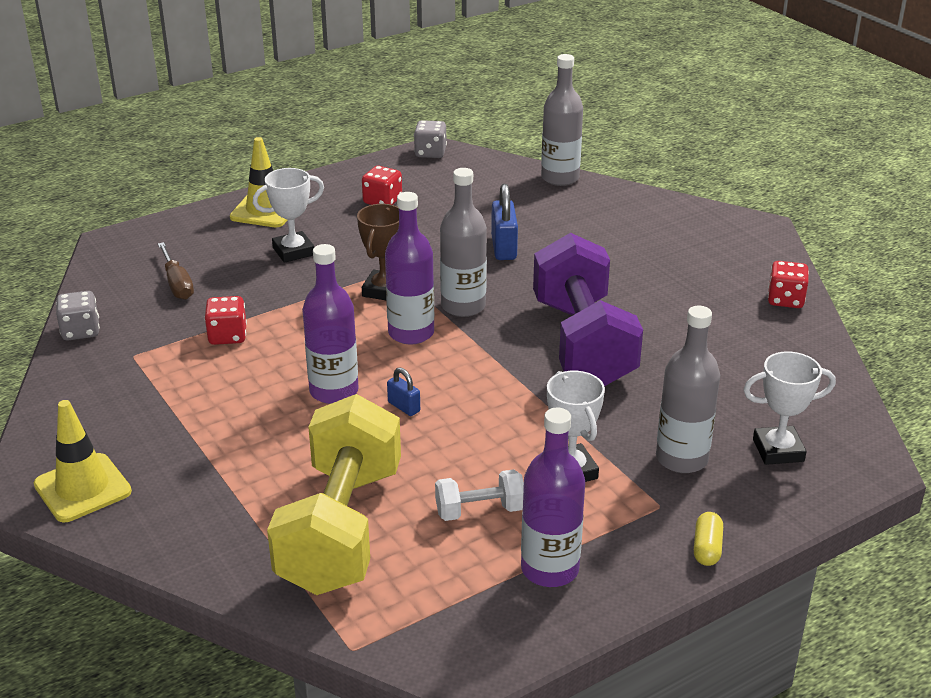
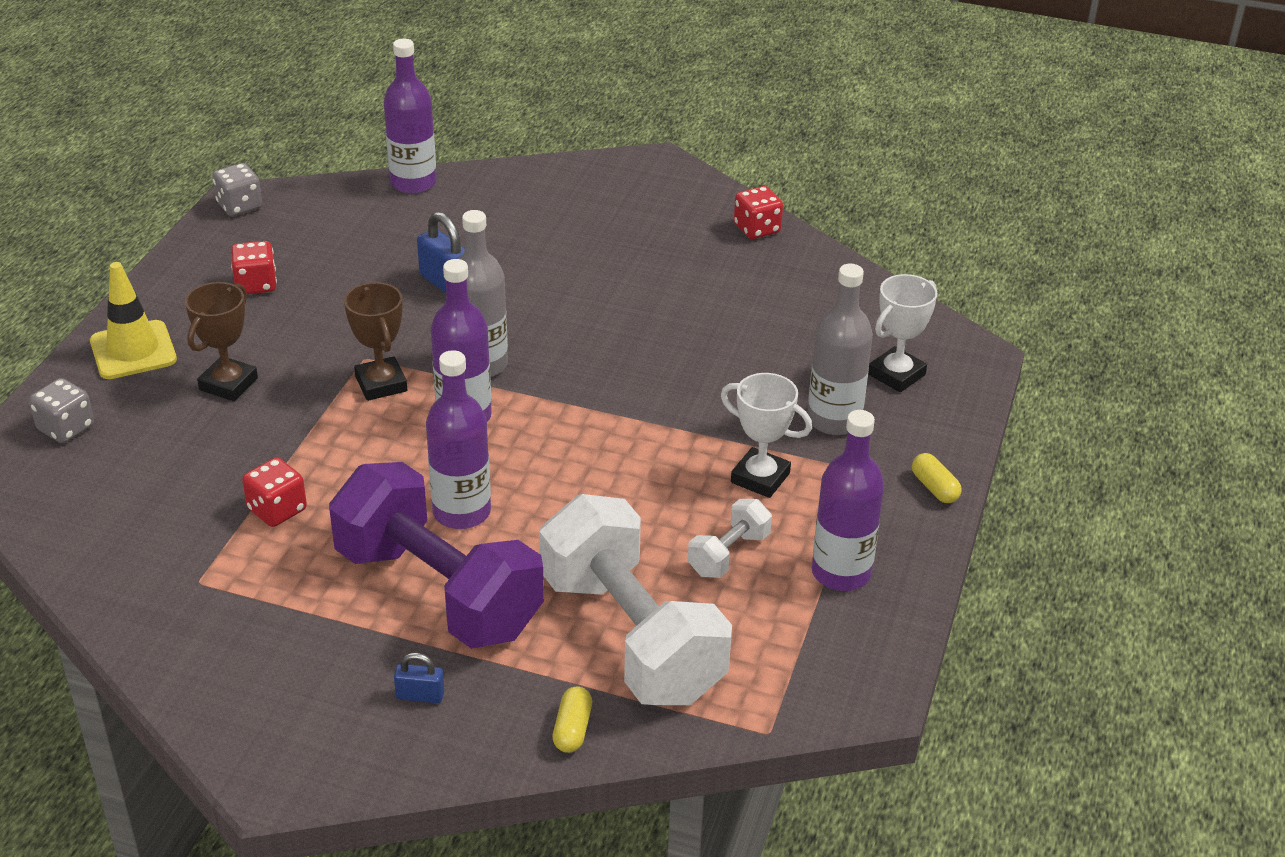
camera: 40 degrees left, 5 degrees up
yellow traffic cone [34,400,132,522] -> none
grey dice [56,291,100,341] -> grey dice moved to [29,378,94,443]
brown screwdriver [158,242,194,300] -> none
white trophy [253,168,324,263] -> brown trophy [185,282,258,401]
yellow dumbbell [267,394,401,595] -> white dumbbell [539,494,732,705]
blue padlock [387,367,420,416] -> blue padlock moved to [394,653,444,703]
purple dumbbell [533,233,643,386] -> purple dumbbell moved to [329,462,544,649]
grey bottle [541,54,583,186] -> purple bottle [384,39,437,194]
none -> yellow capsule [552,687,592,753]

